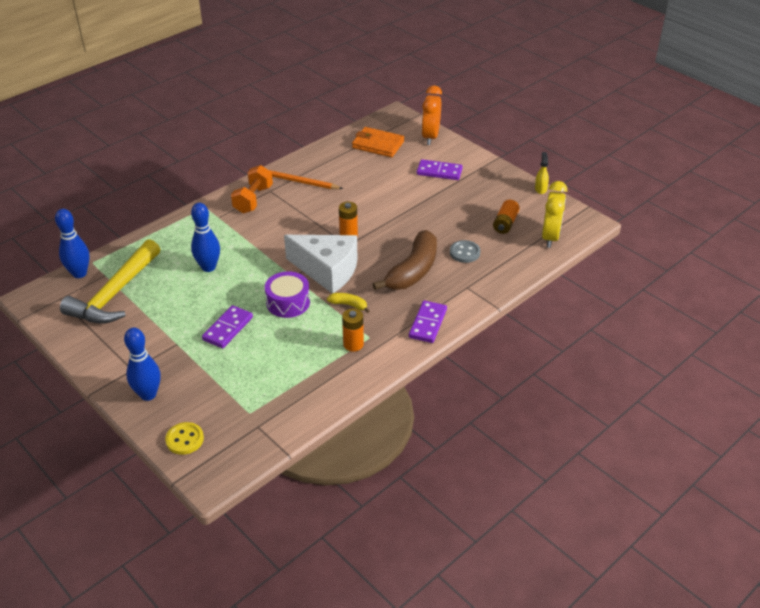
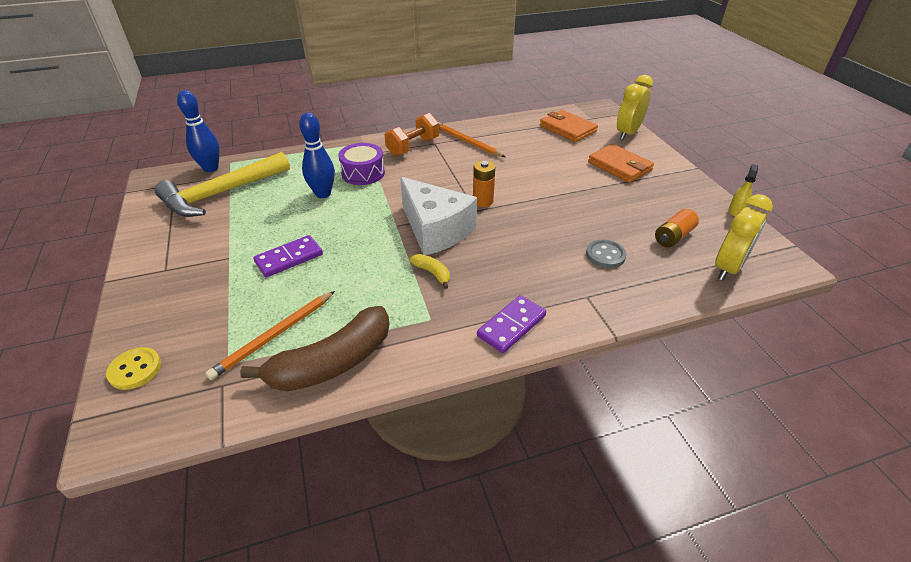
camera: 25 degrees right, 0 degrees up
blue bowling pin [124,327,161,401] -> none
purple drum [265,271,310,318] -> purple drum moved to [338,143,385,185]
orange battery [342,308,364,352] -> none
brown banana [373,230,437,290] -> brown banana moved to [240,306,389,391]
purple domino [417,159,463,180] -> orange wallet [588,144,654,183]
orange clock [421,85,442,145] -> yellow clock [617,75,653,140]
none -> orange pencil [206,291,335,380]

